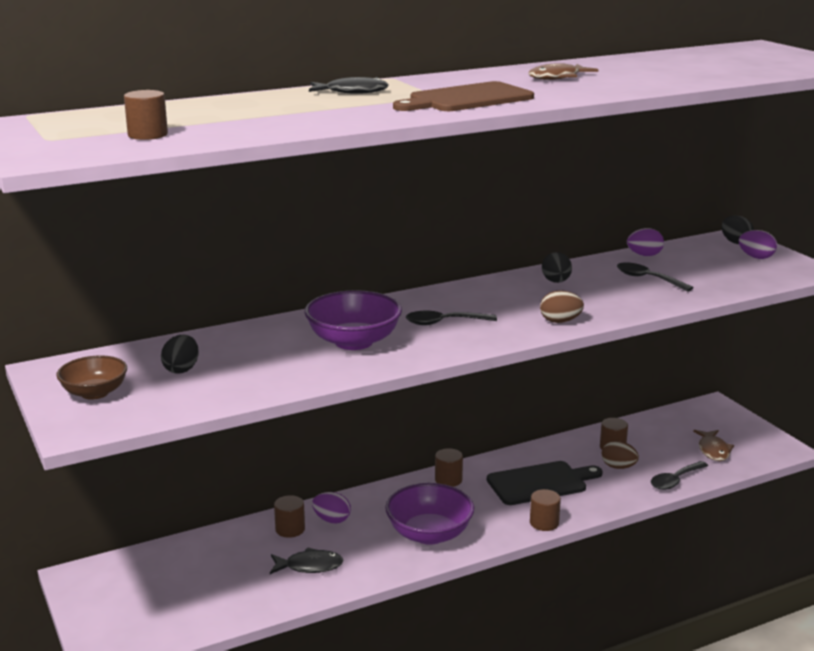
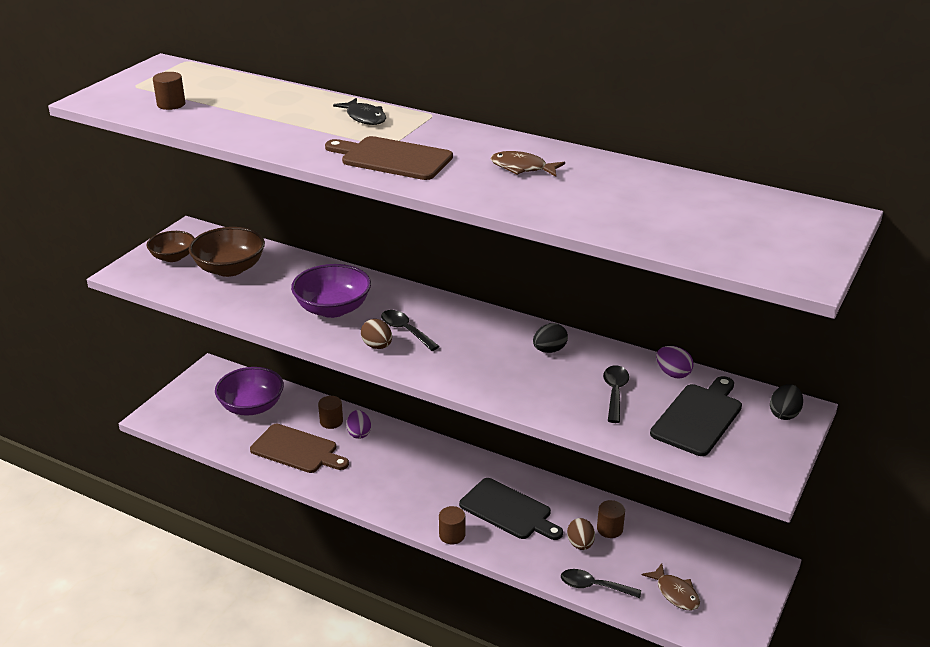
camera: 55 degrees right, 10 degrees up
black egg [161,335,199,374] -> brown bowl [189,227,265,277]
black fish [270,547,343,574] -> brown cutting board [250,424,349,473]
purple bowl [385,483,474,545] -> purple bowl moved to [215,367,284,416]
brown cylinder [435,448,463,487] -> none
brown egg [540,290,584,323] -> brown egg moved to [361,319,392,349]
brown fish [693,430,734,461] -> brown fish turned 90 degrees counterclockwise [642,563,700,611]
purple egg [739,230,777,259] -> none
none -> black cutting board [650,376,742,456]

